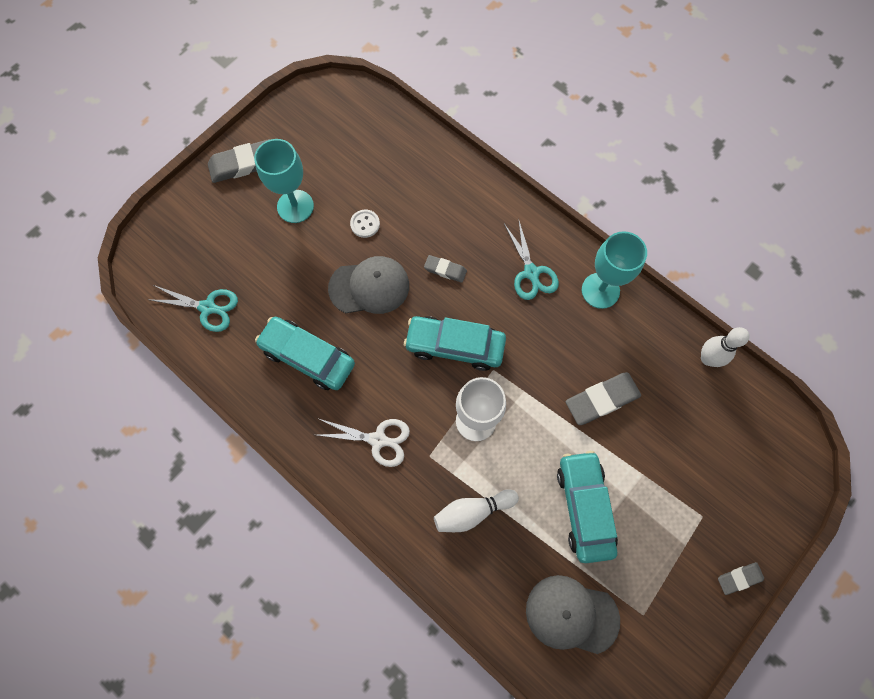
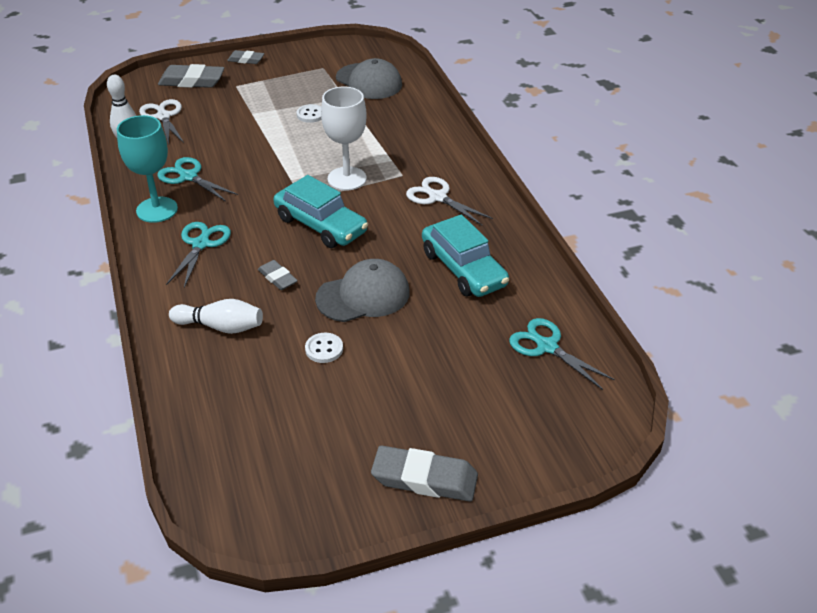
camera: 150 degrees left, 30 degrees down
turquoise goblet [254,139,314,223] -> none
grey cap [328,256,409,314] -> grey cap turned 135 degrees clockwise [315,259,410,322]
white bowling pin [434,489,519,532] -> white bowling pin moved to [169,299,263,334]
turquoise car [557,451,618,563] -> white button [296,104,322,123]
grey eraser [566,372,641,425] -> grey eraser moved to [158,64,225,88]
none -> white scissors [139,99,184,145]
none -> turquoise scissors [157,157,238,202]

